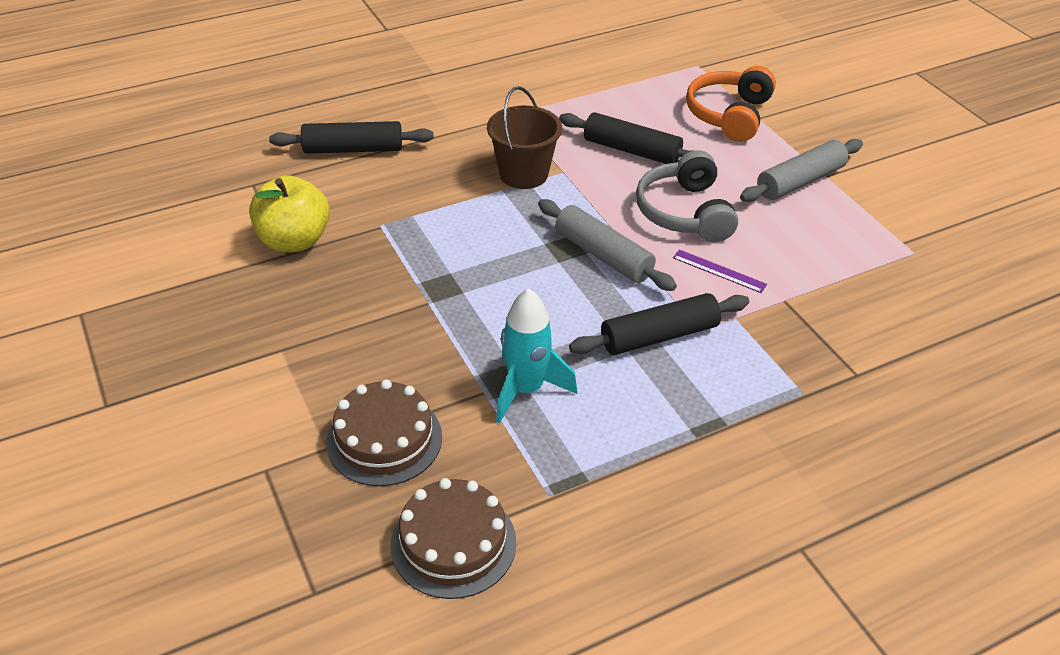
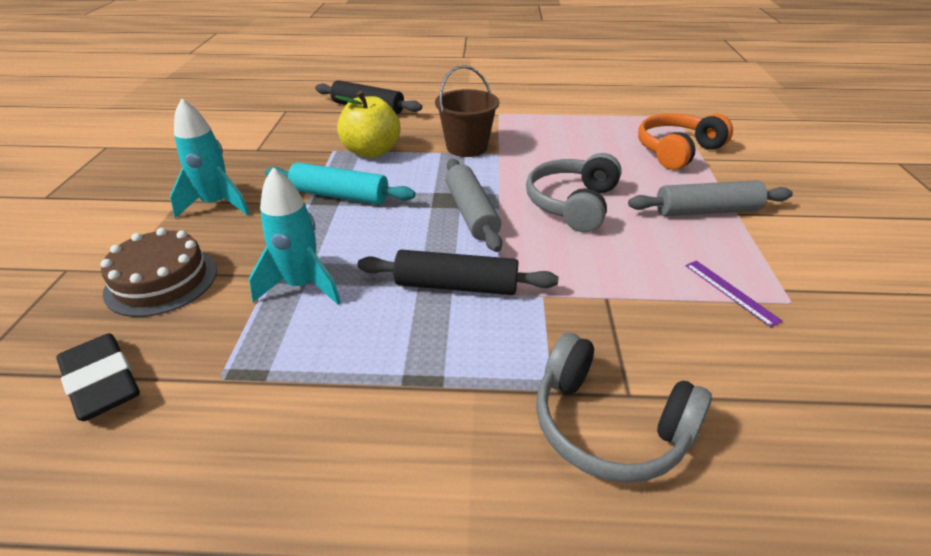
camera: 30 degrees right, 5 degrees down
yellow apple [249,175,330,252] -> yellow apple moved to [335,91,400,158]
brown cake [391,478,516,599] -> black eraser [56,333,140,421]
black rolling pin [559,112,691,164] -> none
purple ruler [673,250,767,293] -> purple ruler moved to [685,261,783,327]
none -> turquoise rocket [170,98,250,218]
none -> turquoise rolling pin [265,163,415,205]
none -> grey headphones [536,333,712,483]

